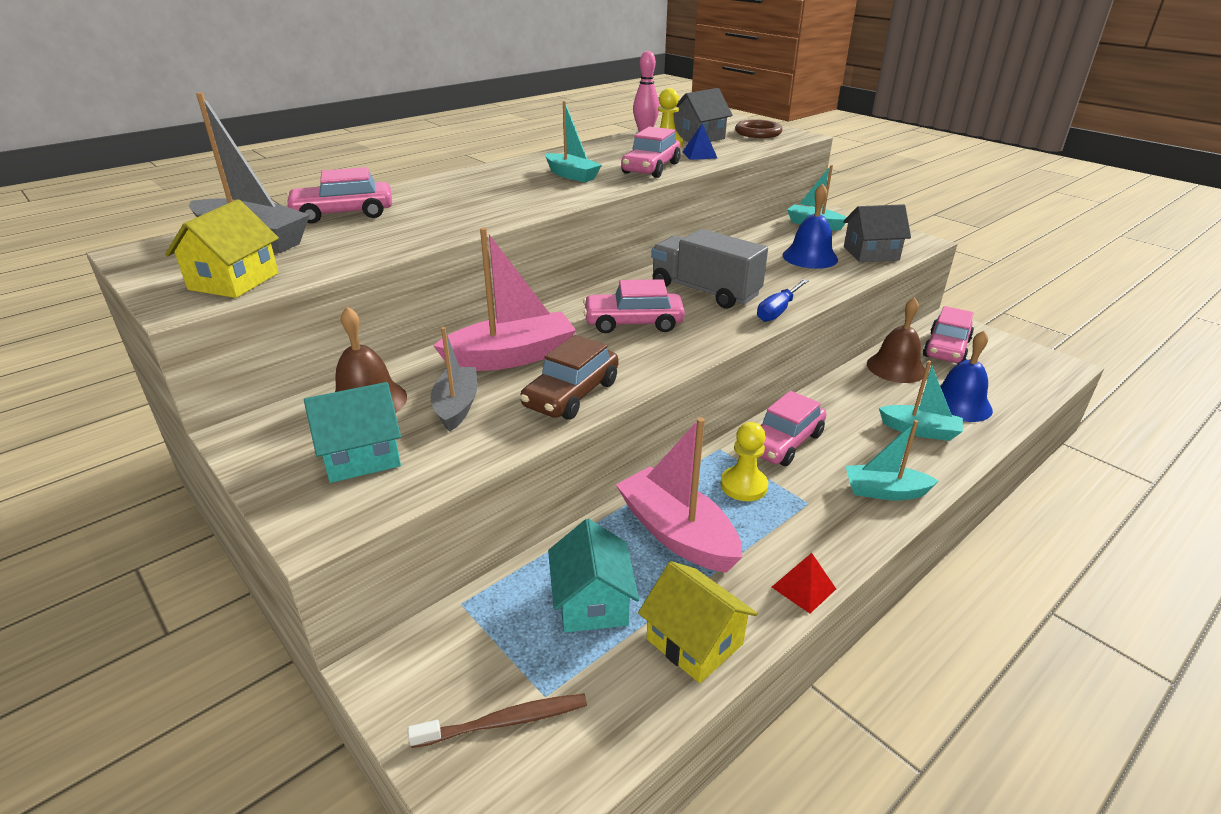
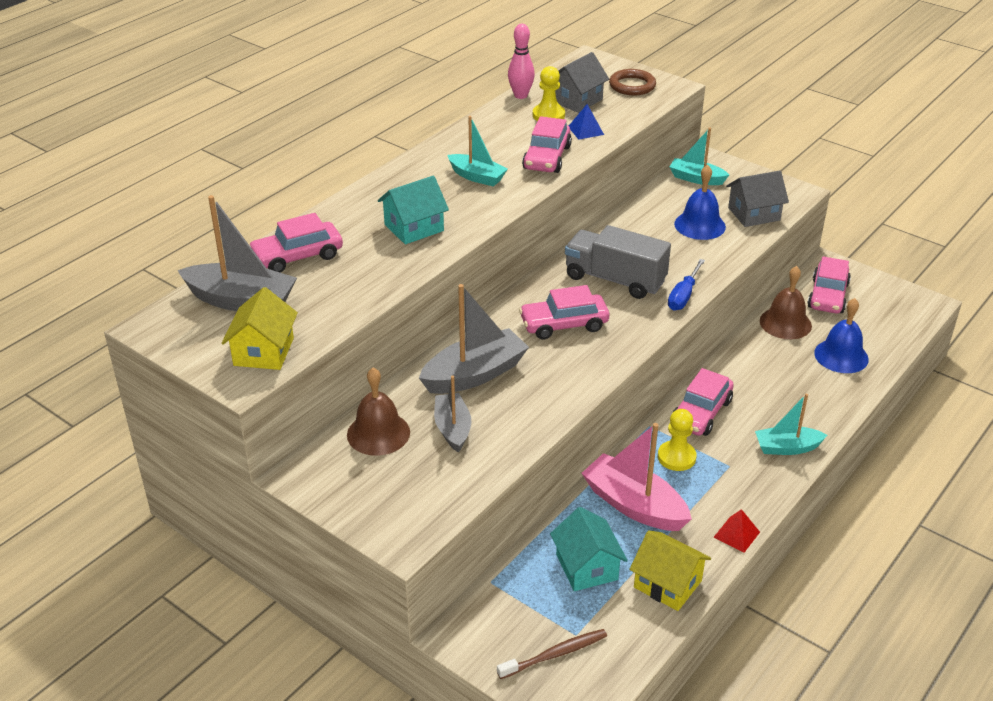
camera: 10 degrees left, 5 degrees up
turquoise house [304,382,401,483] -> turquoise house moved to [378,176,449,244]
pink boat [433,228,576,371] -> grey boat [419,284,529,394]
brown car [520,335,619,420] -> none
turquoise boat [879,361,963,441] -> none

